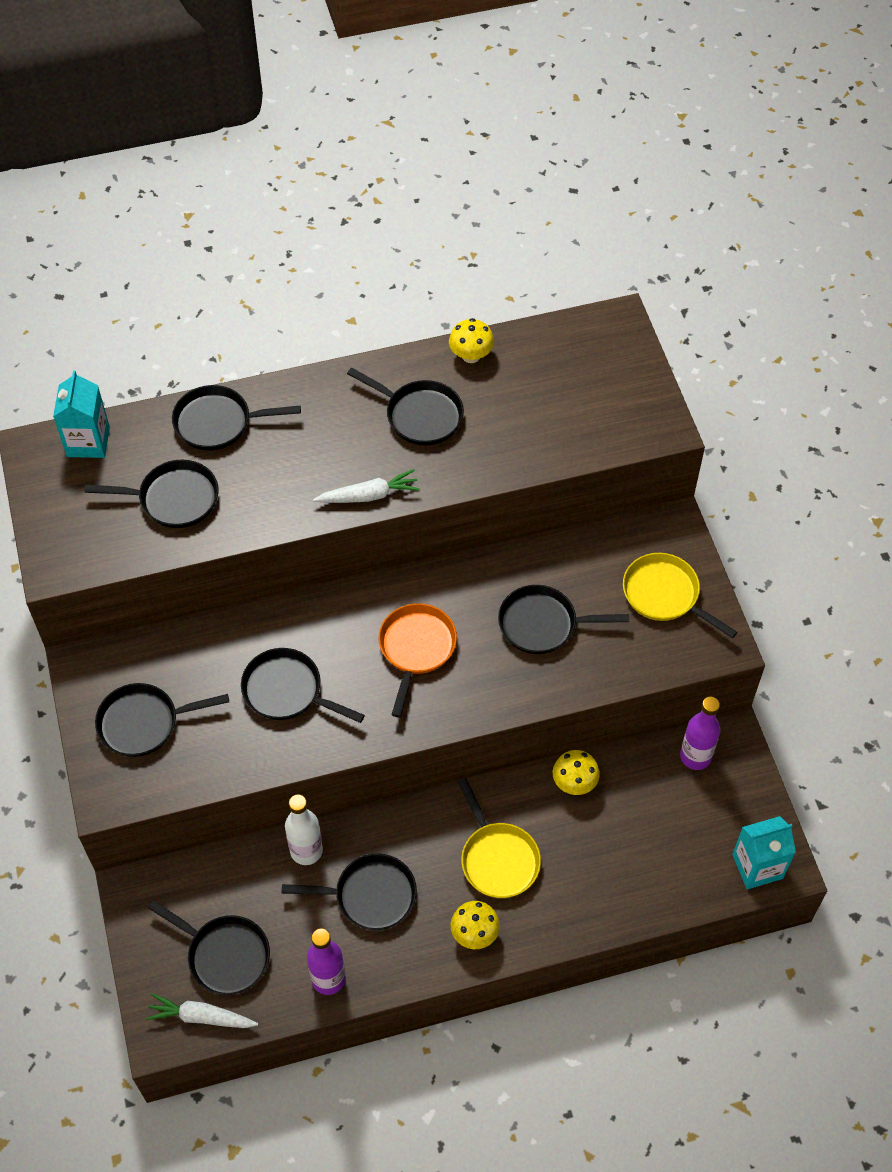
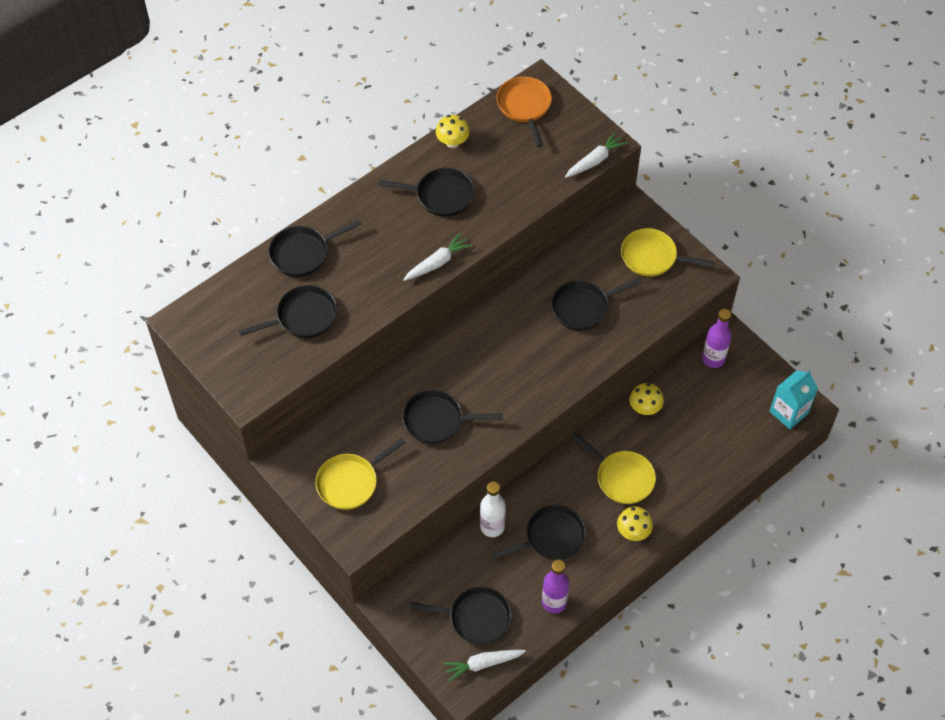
camera: 25 degrees left, 0 degrees up
turquoise carton [53,371,110,458] -> none
black pan [95,683,229,757] -> yellow pan [315,438,406,510]
orange pan [379,603,457,717] -> orange pan moved to [496,76,552,147]
none -> white carrot [565,132,627,178]

